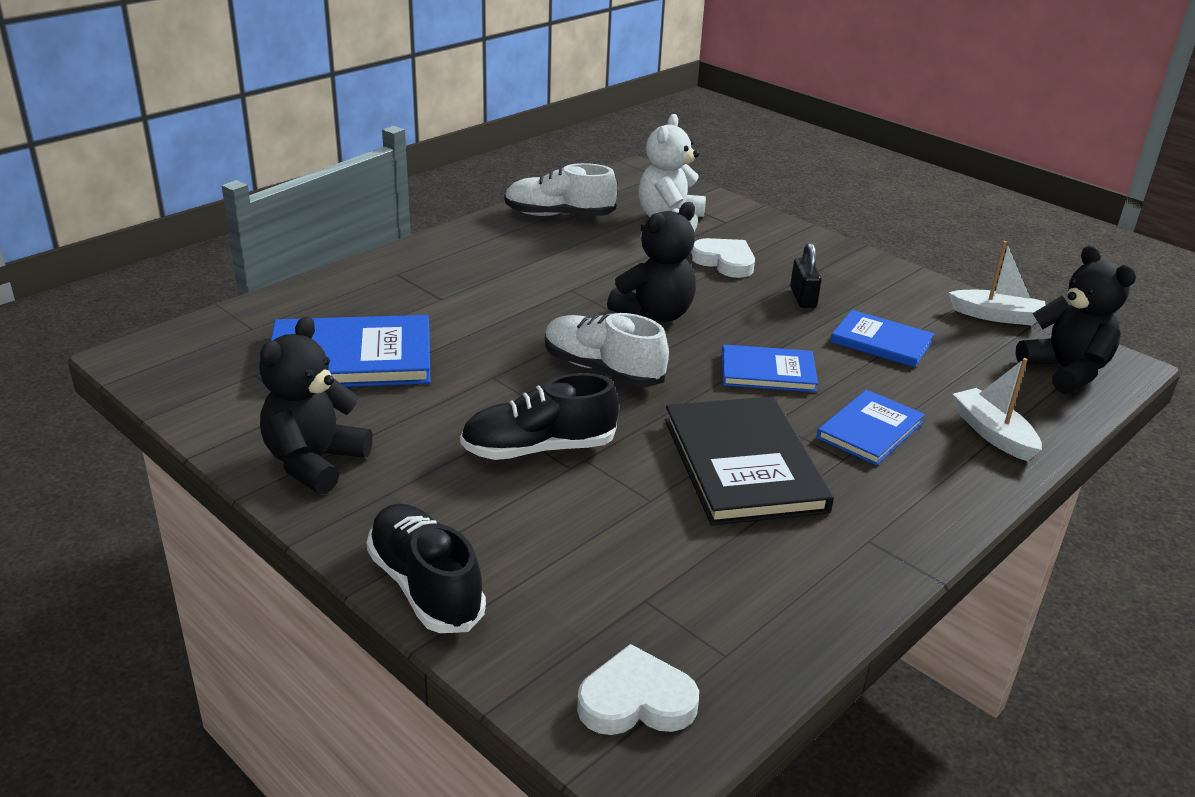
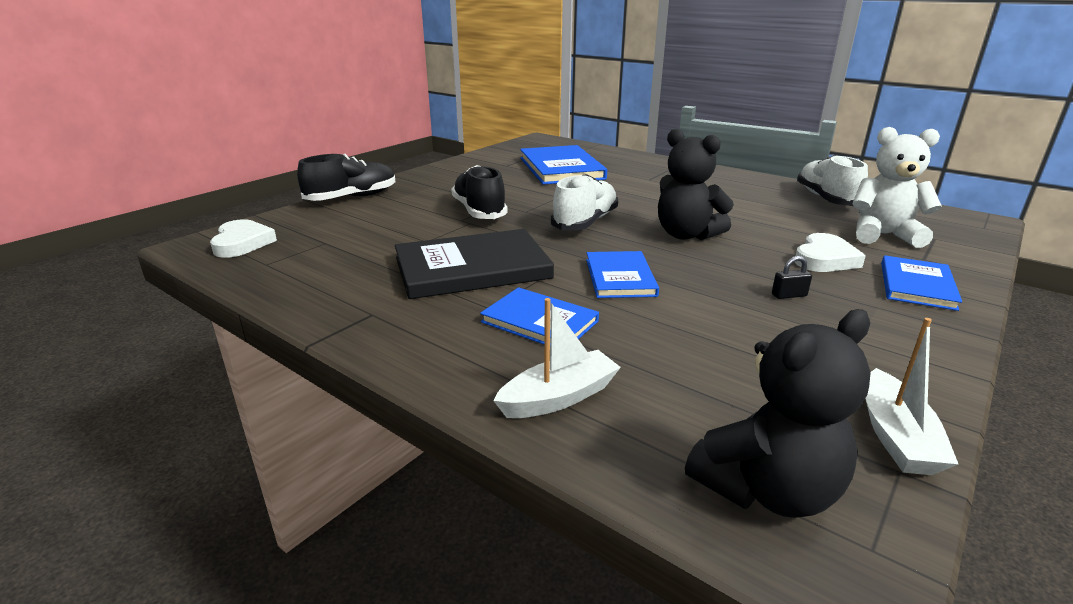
camera: 85 degrees right, 5 degrees down
black teddy bear [259,316,373,494] -> none
black padlock [790,243,822,308] -> black padlock [772,256,812,299], size x0.66
blue book [830,310,934,367] -> blue book moved to [881,255,962,311]

